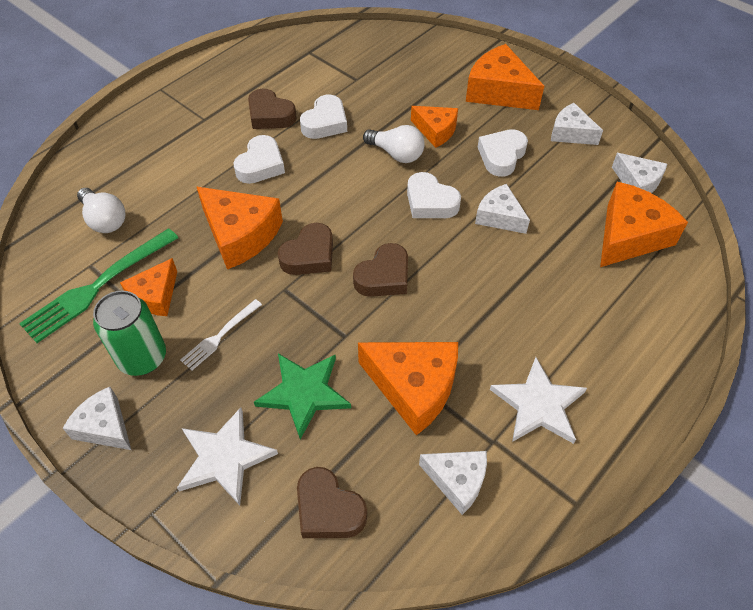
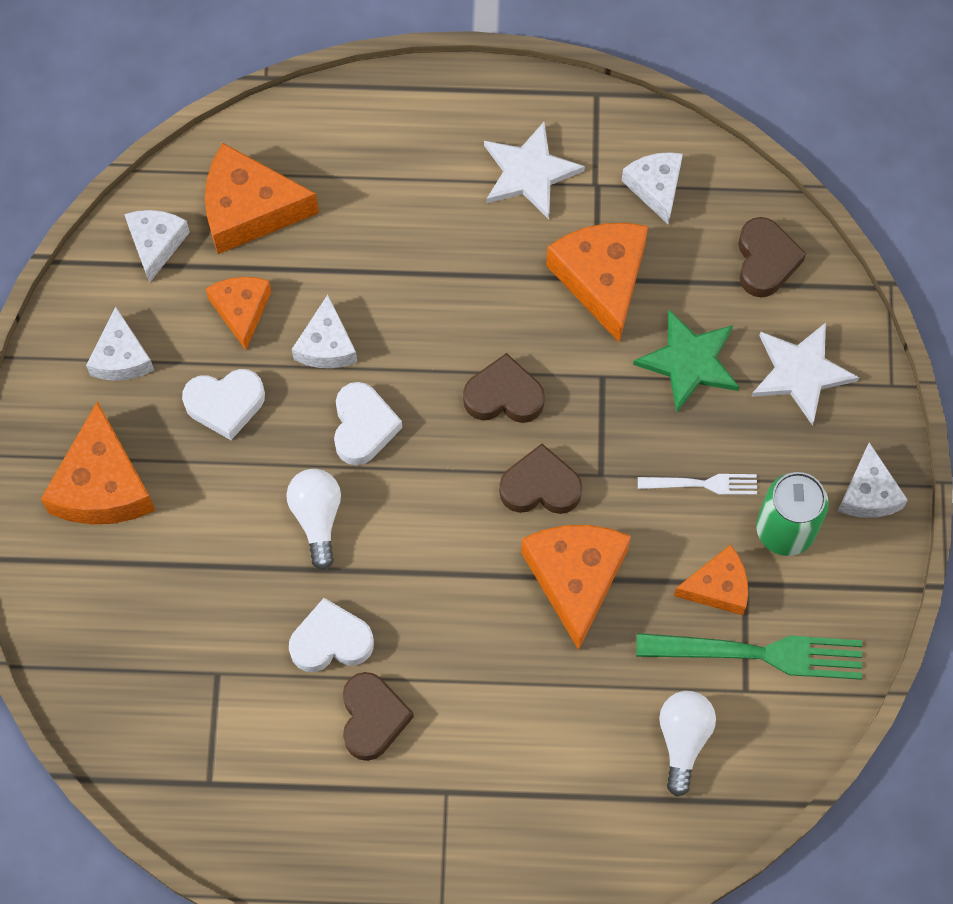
camera: 130 degrees left, 15 degrees up
white heart [233,135,285,184] -> none
orange cheese [411,106,458,148] -> orange cheese moved to [206,277,271,350]

